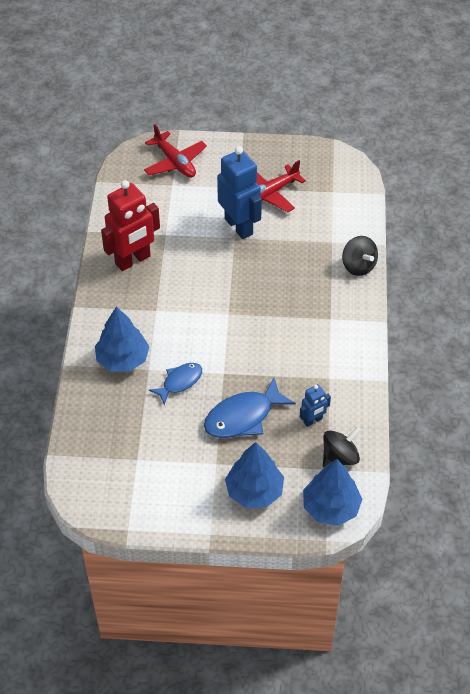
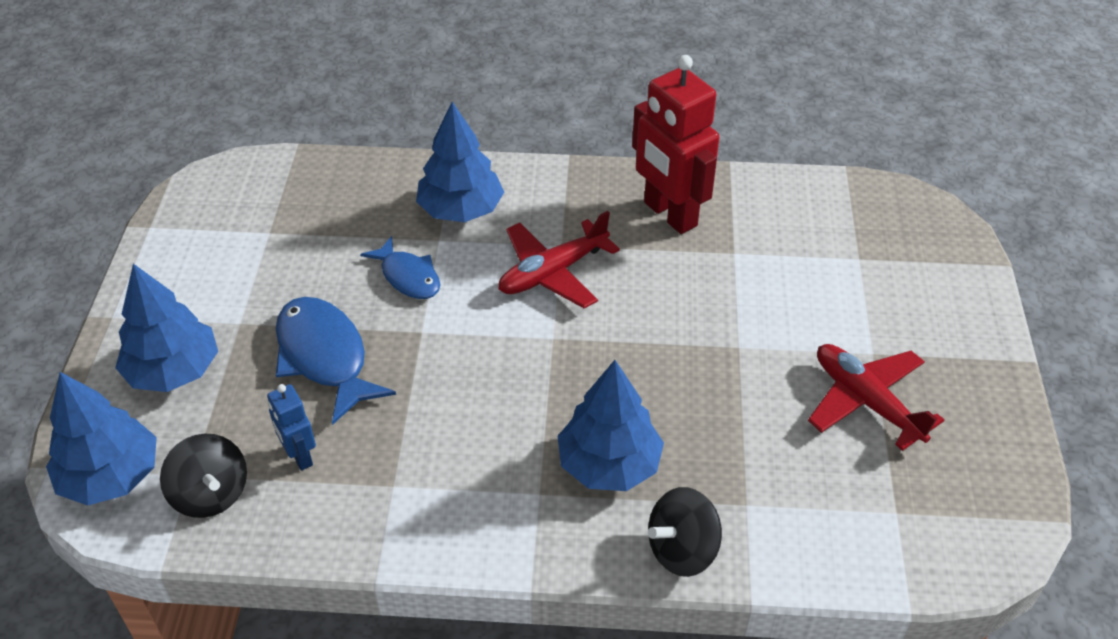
camera: 90 degrees right, 5 degrees down
red plane [144,124,207,178] -> red plane moved to [499,211,620,309]
blue robot [217,146,262,239] -> none
none -> blue tree [558,360,664,491]

